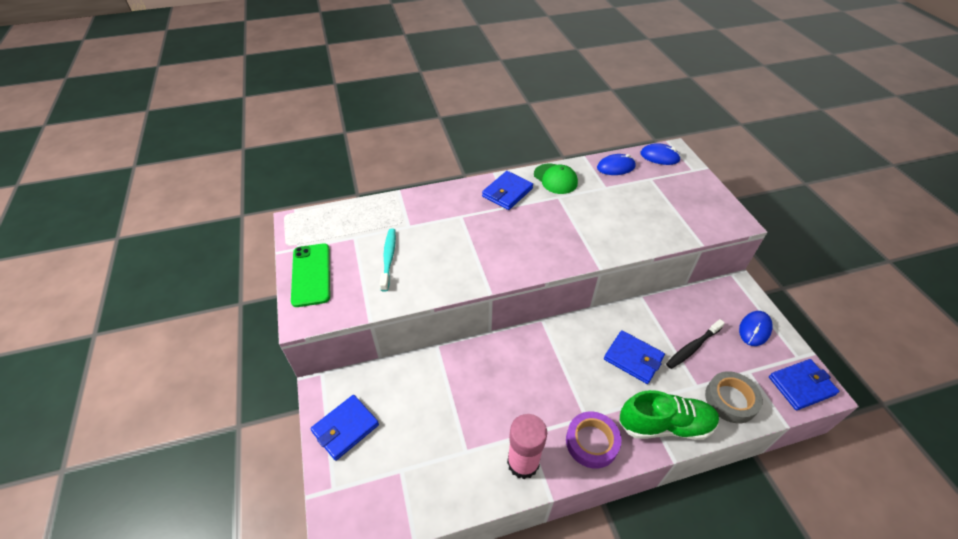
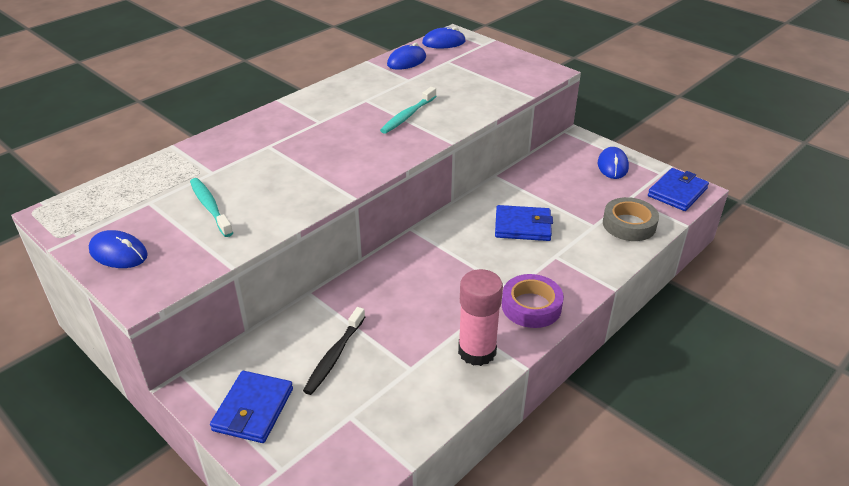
camera: 30 degrees left, 10 degrees down
green phone [291,243,330,307] -> blue mouse [88,230,148,268]
blue wallet [482,171,533,210] -> none
green cap [534,164,578,194] -> none
green shoe [619,390,719,440] -> none
black toothbrush [666,319,725,369] -> black toothbrush moved to [303,307,365,395]
none -> turquoise toothbrush [380,87,436,134]

